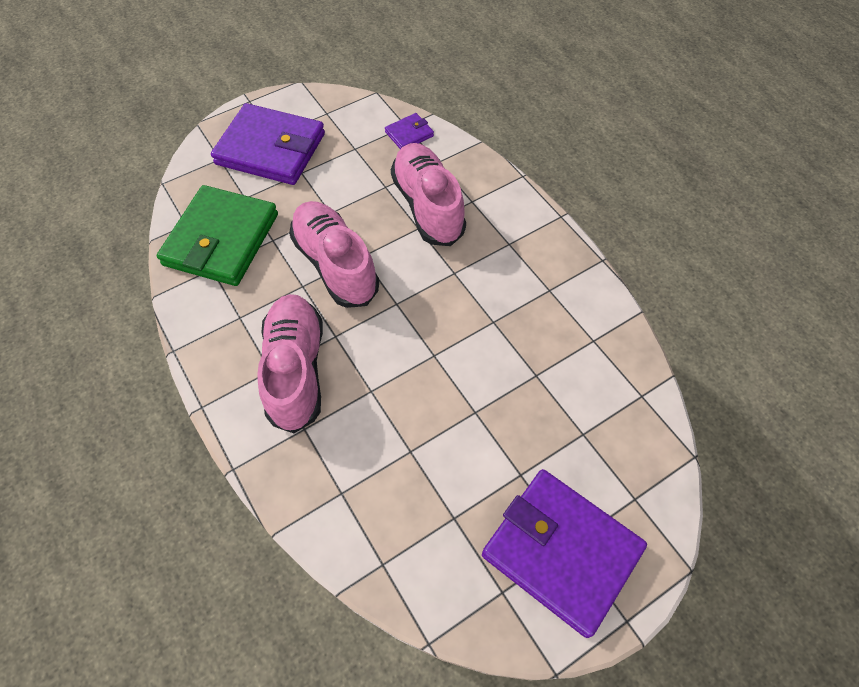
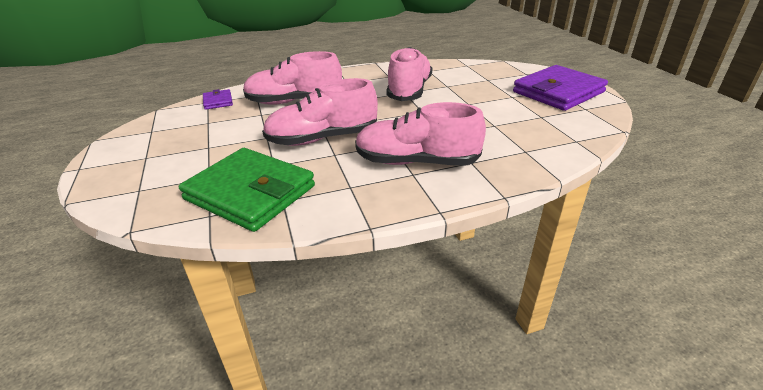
camera: 75 degrees left, 25 degrees down
purple wallet [211,103,325,185] -> none
none -> pink shoe [387,47,432,101]

